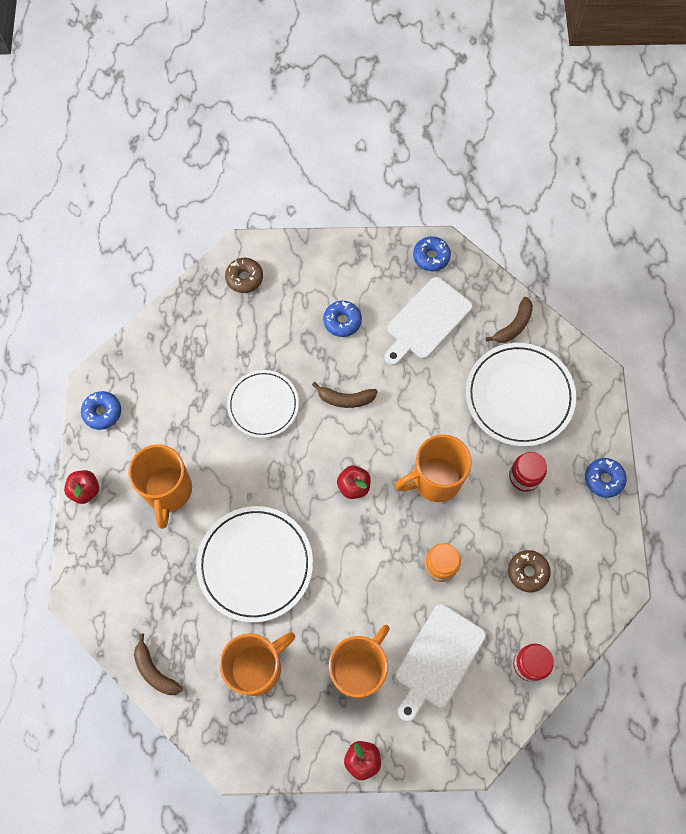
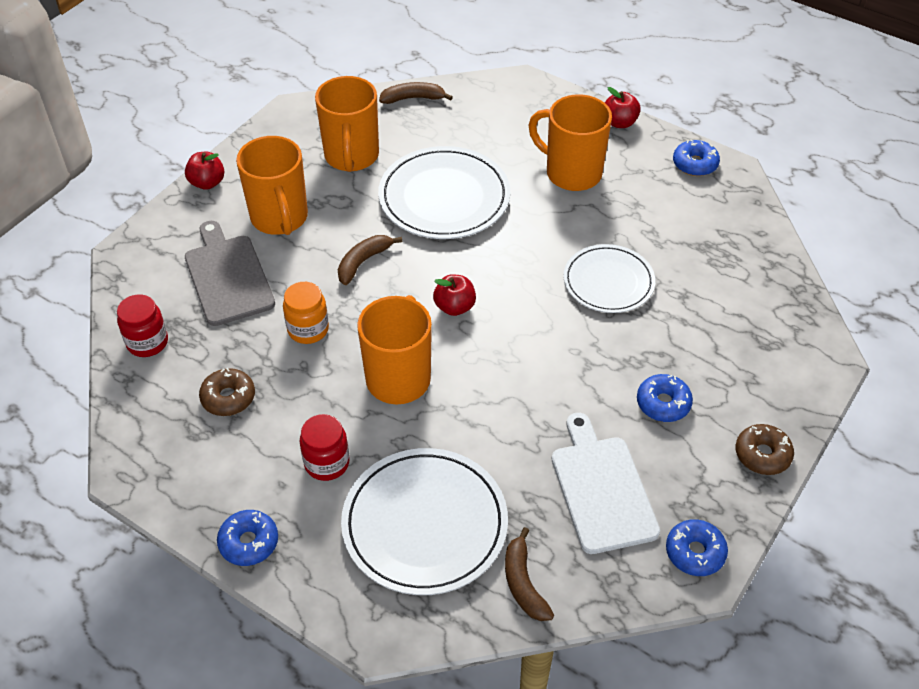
camera: 125 degrees right, 20 degrees down
brown donut [225,258,263,293] -> brown donut moved to [736,424,794,475]
brown banana [312,382,378,408] -> brown banana moved to [338,235,402,285]
white cutting board [395,604,486,721] -> grey cutting board [185,221,275,326]

